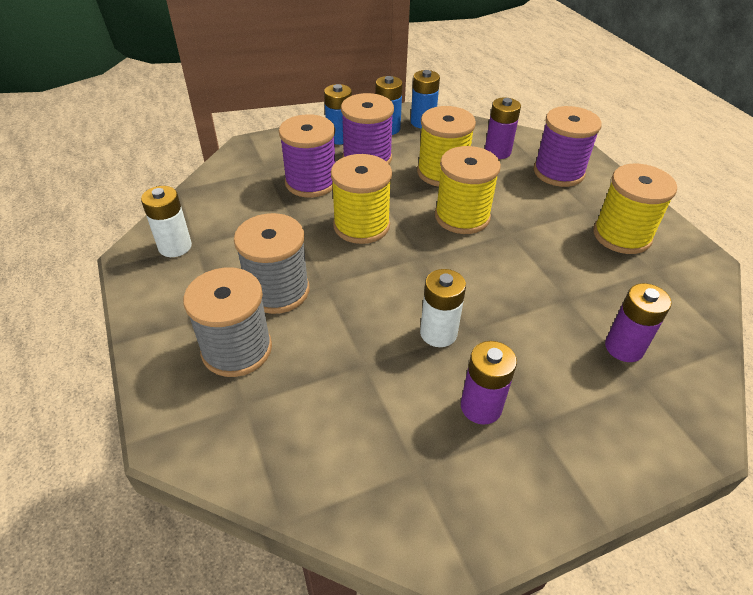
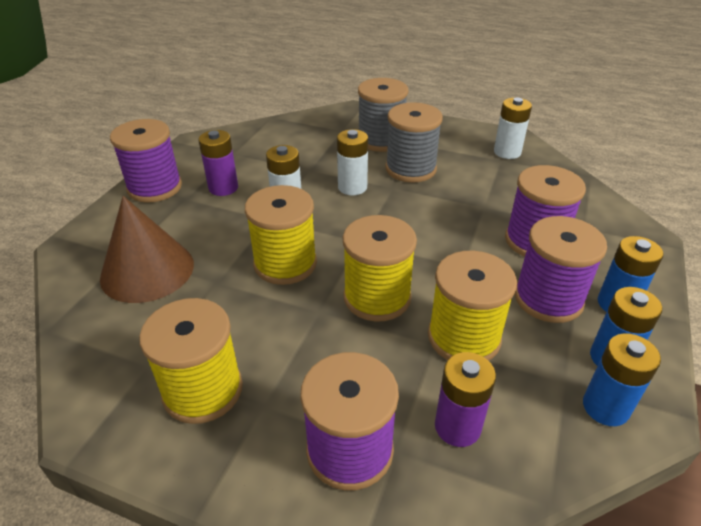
camera: 135 degrees right, 5 degrees down
yellow spool [331,154,392,244] -> yellow spool moved to [245,185,317,285]
purple battery [605,283,672,362] -> brown cone [100,196,194,303]
none -> purple spool [110,119,182,203]
none -> white battery [337,129,368,195]

